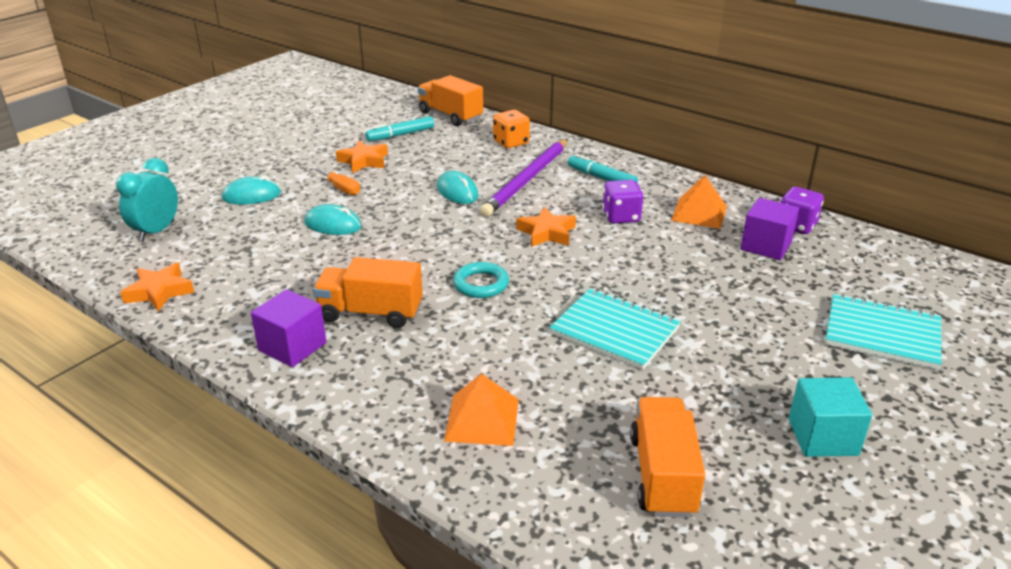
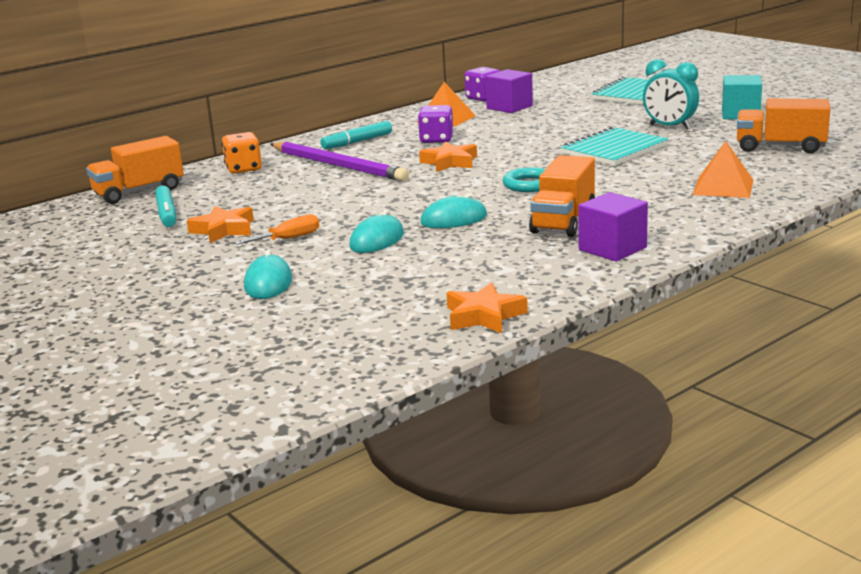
camera: 75 degrees left, 10 degrees down
turquoise clock [116,158,178,242] -> turquoise clock moved to [643,59,699,129]
turquoise mouse [437,171,479,204] -> turquoise mouse moved to [420,193,487,228]

